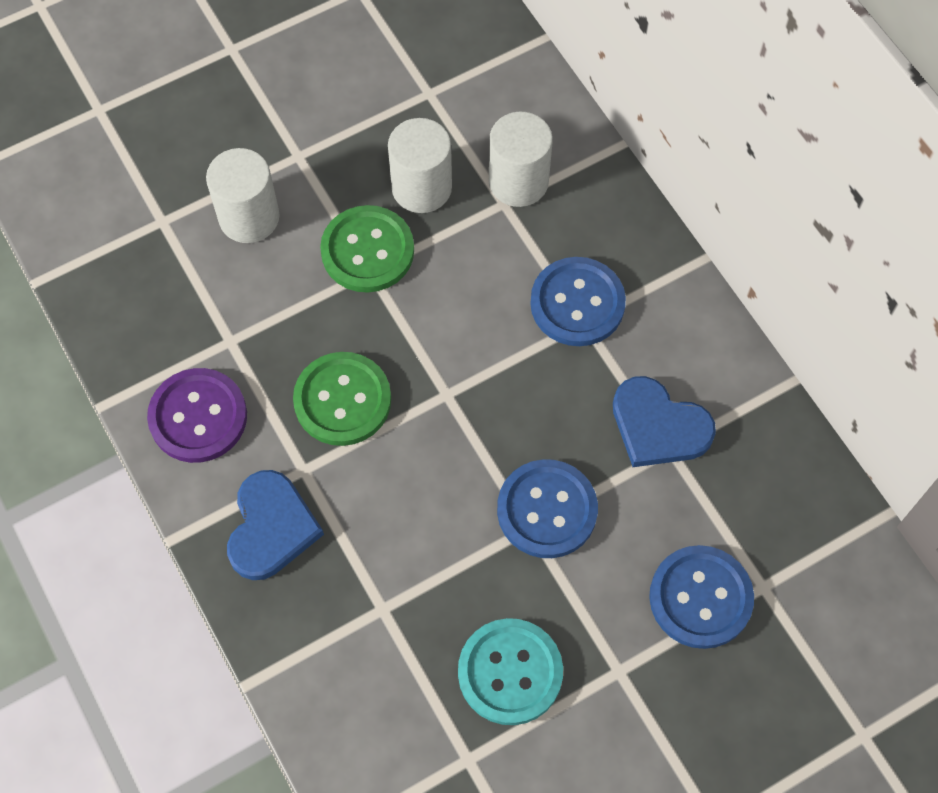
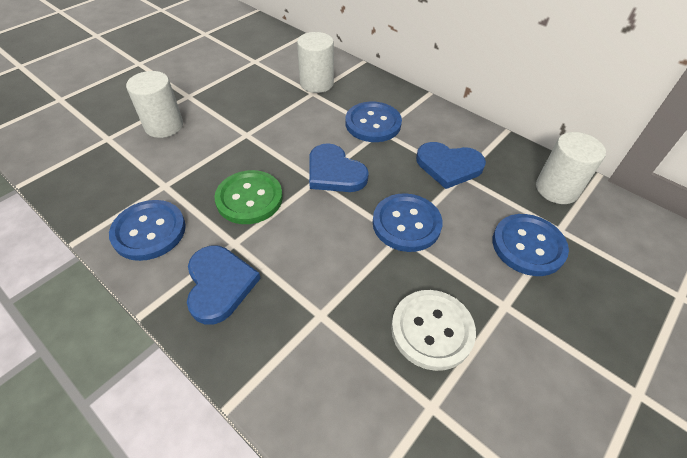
camera: 20 degrees left, 15 degrees down
purple button [147,368,247,463] -> blue button [109,200,186,261]
green button [320,205,414,293] -> none
white cylinder [388,118,452,213] -> white cylinder moved to [536,132,606,204]
turquoise button [458,618,563,725] -> white button [391,290,476,371]
none -> blue heart [309,143,369,192]

